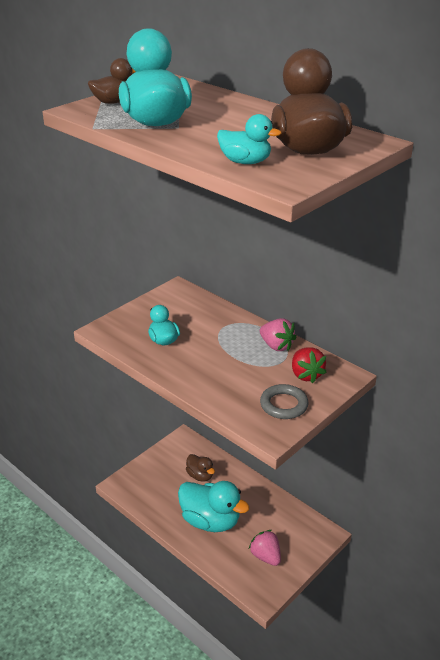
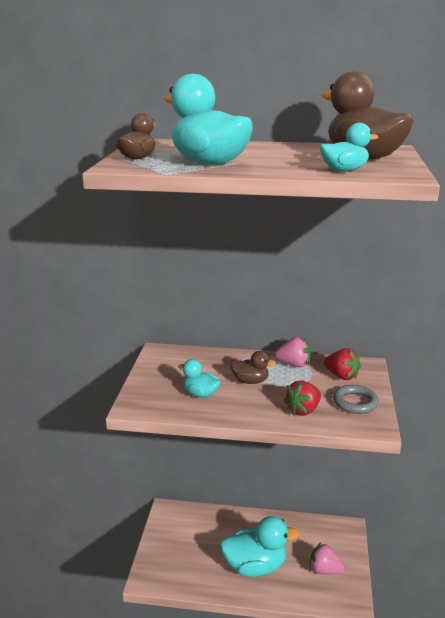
camera: 35 degrees left, 10 degrees down
brown duck [186,454,215,482] -> brown duck moved to [230,351,276,384]
none -> red strawberry [284,381,321,416]

